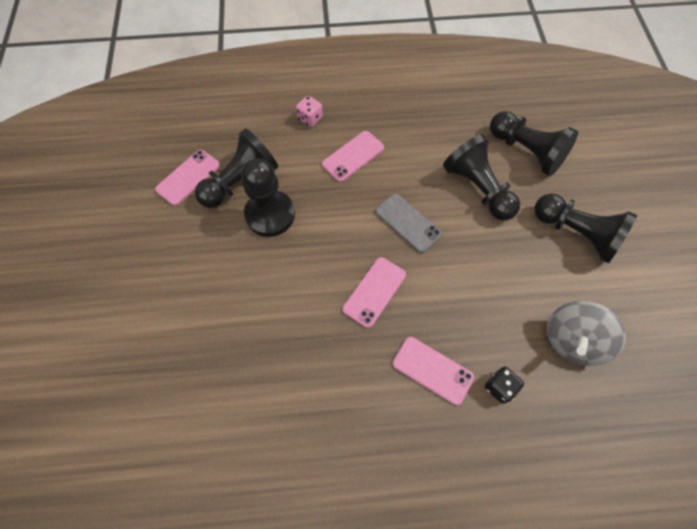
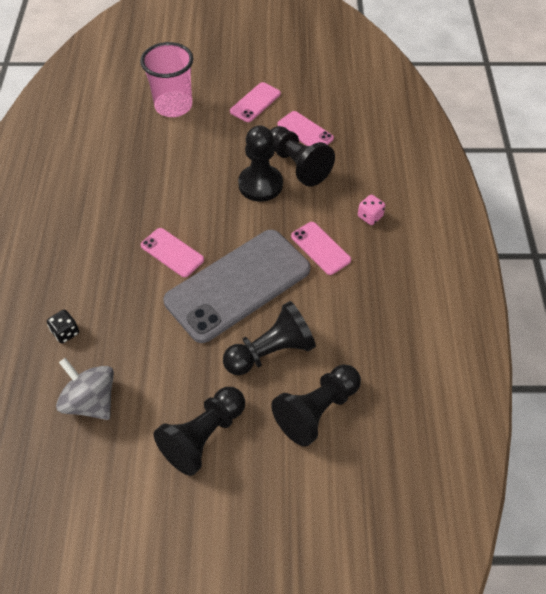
camera: 95 degrees right, 10 degrees down
grey phone [375,193,442,253] -> grey phone [164,230,310,343], size x2.17
pink phone [393,337,474,405] -> pink phone moved to [230,82,281,122]
none -> pink cup [140,42,193,117]

